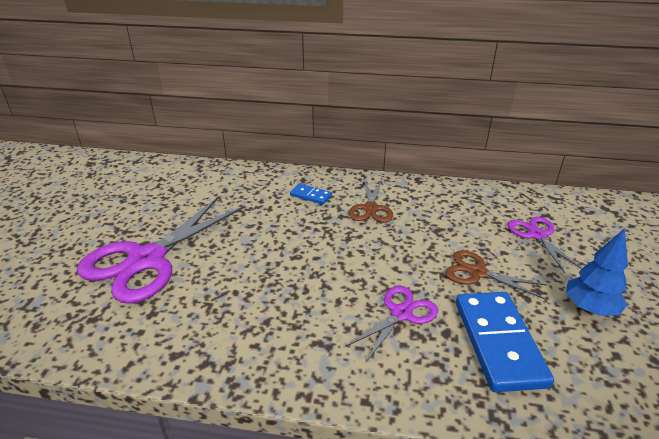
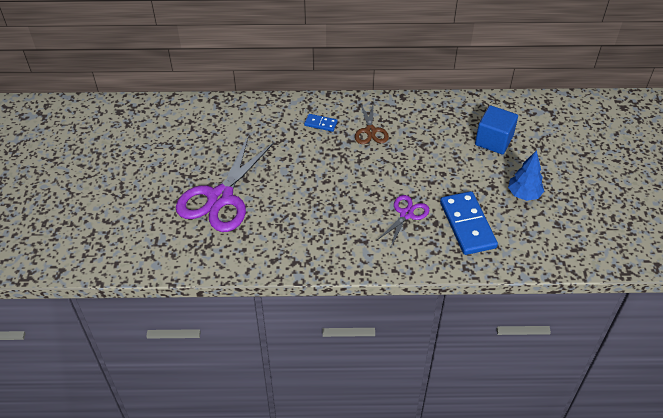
camera: 10 degrees left, 15 degrees up
brown scissors [445,250,547,299] -> none
purple scissors [508,217,582,273] -> blue cube [475,105,518,154]

